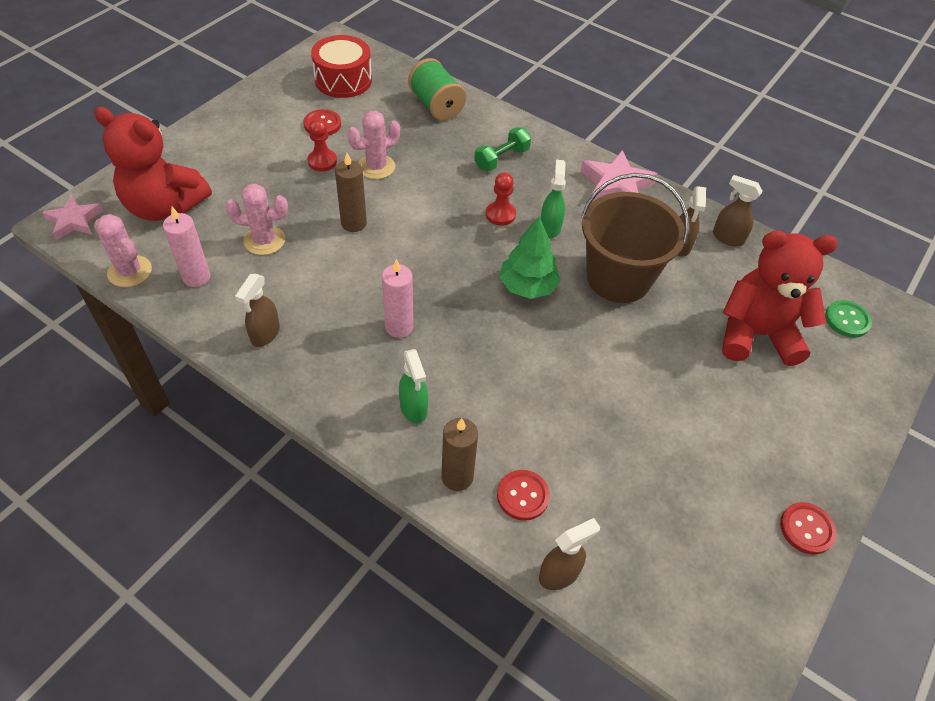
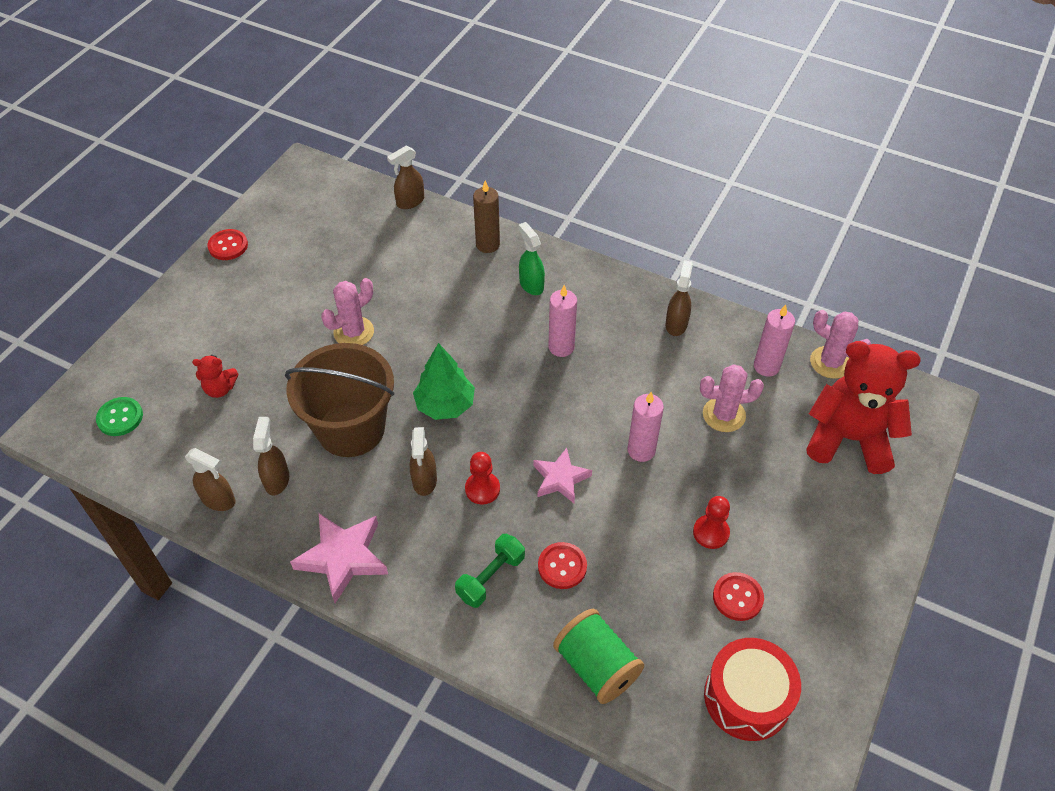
camera: 175 degrees right, 0 degrees up
pink star [42,195,103,240] -> pink star moved to [533,448,592,503]
brown candle [335,153,367,232] -> pink candle [628,392,664,462]
pink cactus [347,111,400,179] -> pink cactus moved to [321,278,374,345]
red button [497,470,550,521] -> red button moved to [538,542,587,589]
green spray bottle [541,160,566,238] -> brown spray bottle [410,427,437,496]
red teddy bear [722,230,838,366] -> red teddy bear [192,355,238,398], size x0.44

